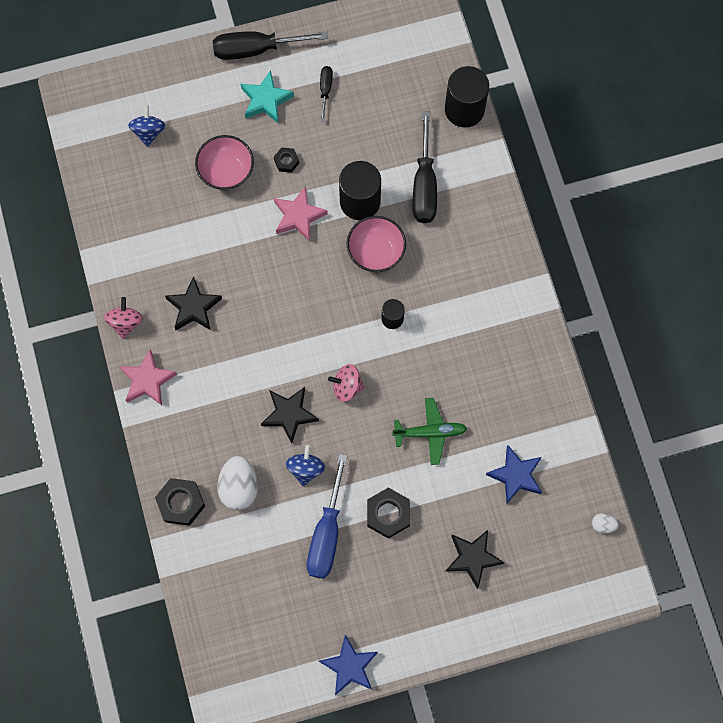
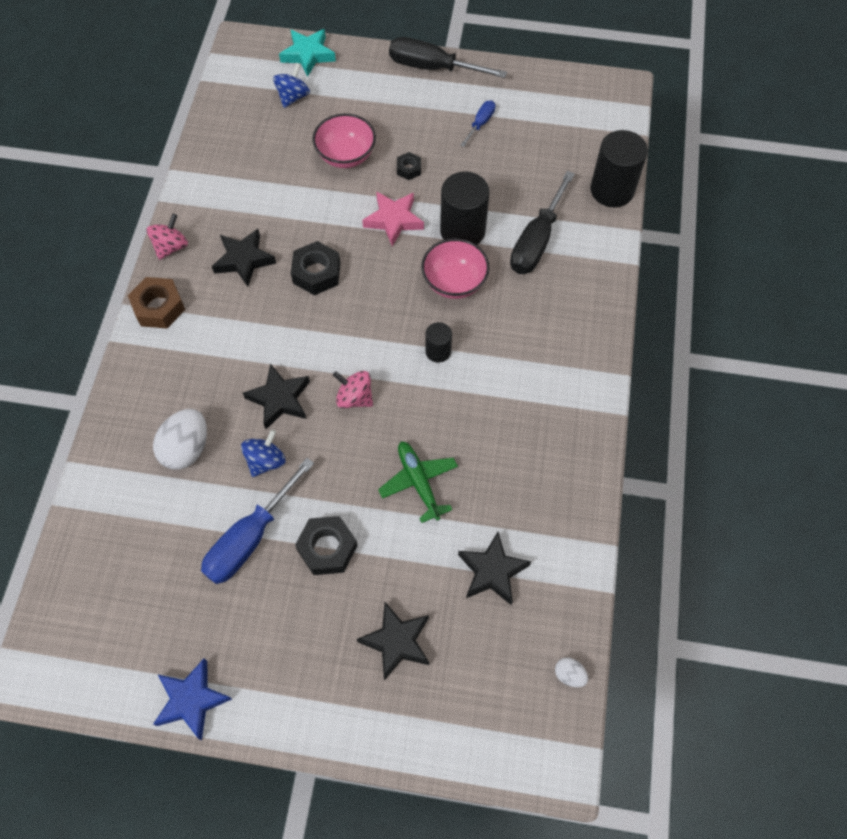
camera: 25 degrees right, 10 degrees down
pink star [119,350,177,405] -> brown nut [128,277,185,328]
black nut [155,478,205,526] -> black nut moved to [291,241,340,295]
turquoise star [241,70,294,124] -> turquoise star moved to [279,29,336,77]
black screwdriver [320,66,333,122] -> blue screwdriver [461,100,495,147]
green plane [392,398,467,465] -> green plane turned 135 degrees counterclockwise [378,441,458,523]
blue star [486,445,542,503] -> black star [458,532,531,605]

